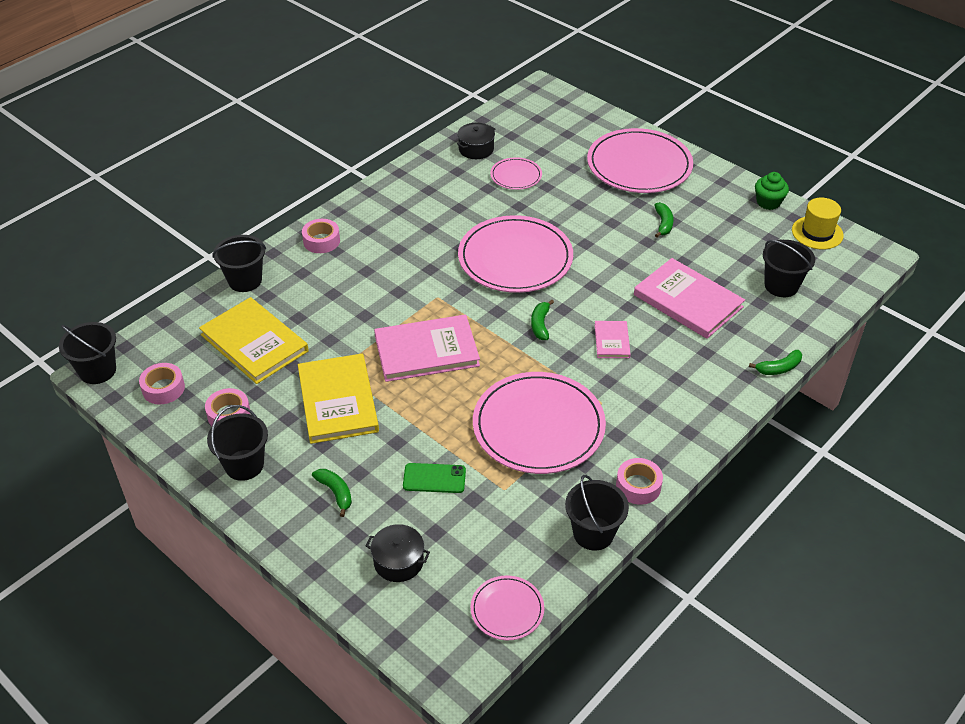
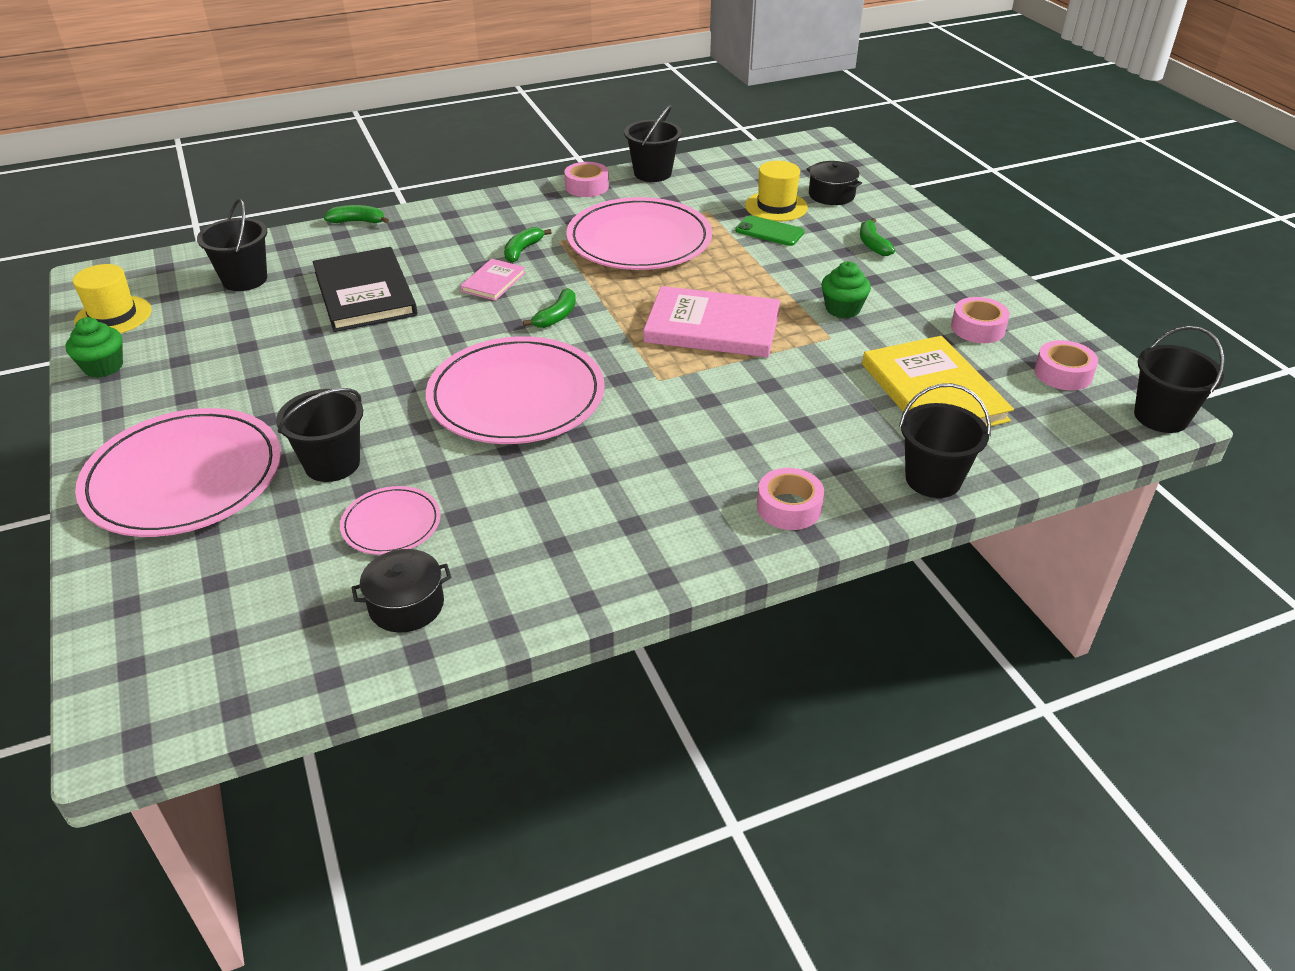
camera: 155 degrees left, 5 degrees down
black bucket [207,405,268,481] -> black bucket moved to [276,388,363,482]
yellow book [298,354,379,444] -> green cupcake [821,261,871,318]
pink plate [470,576,544,640] -> none
pink book [634,258,745,339] -> black book [313,247,417,332]
green banana [654,202,674,237] -> green banana moved to [504,227,552,263]
none -> yellow hat [745,161,808,222]

